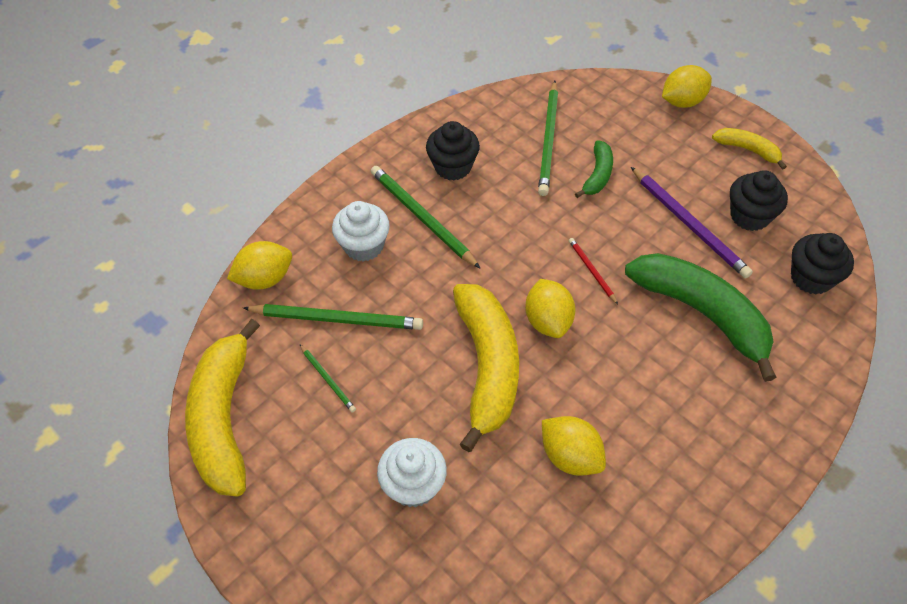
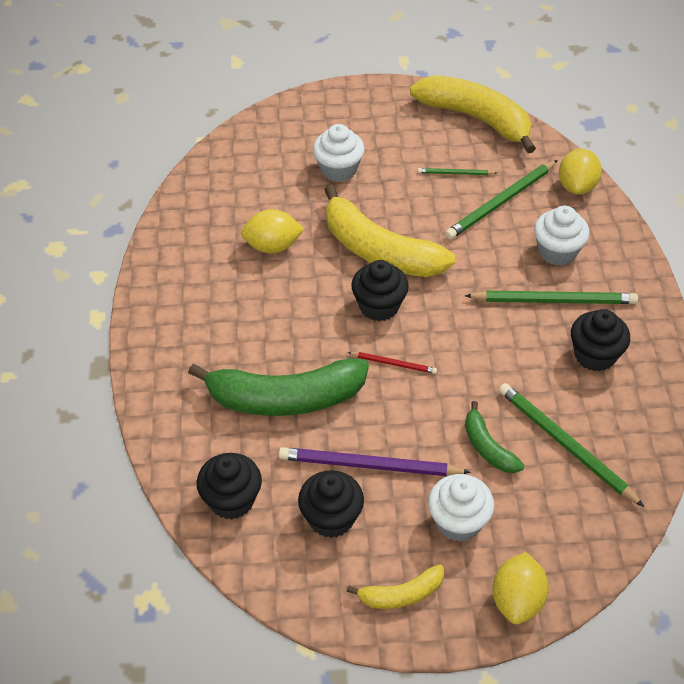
camera: 130 degrees right, 5 degrees down
yellow lemon [525,279,575,338] -> black cupcake [351,260,409,321]
none -> white cupcake [428,474,494,542]

